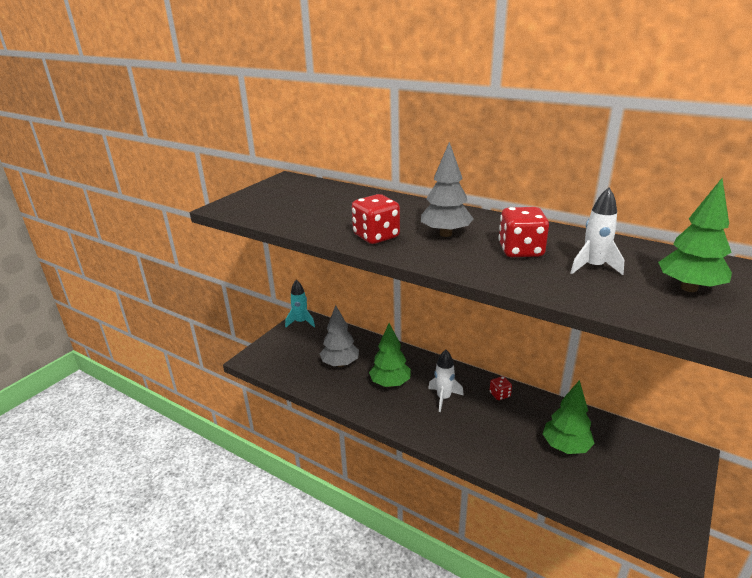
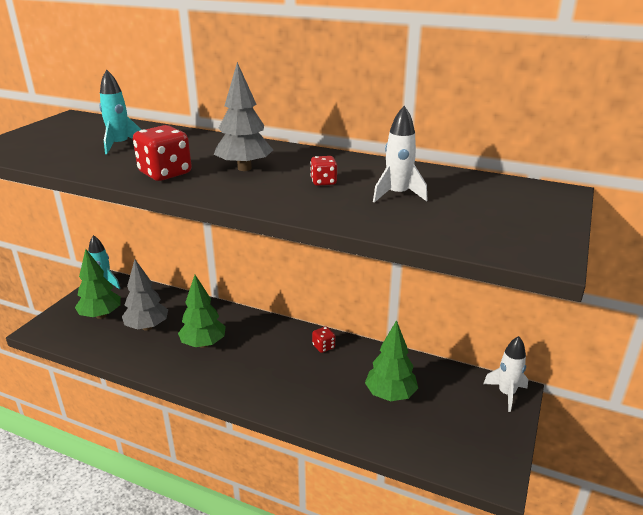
camera: 10 degrees left, 0 degrees up
white rocket [428,350,464,412] -> white rocket moved to [483,336,528,412]
red dice [499,207,549,257] -> red dice [310,156,337,186], size x0.55
green tree [658,178,732,292] -> green tree moved to [75,249,121,319]
none -> turquoise rocket [99,69,141,154]

